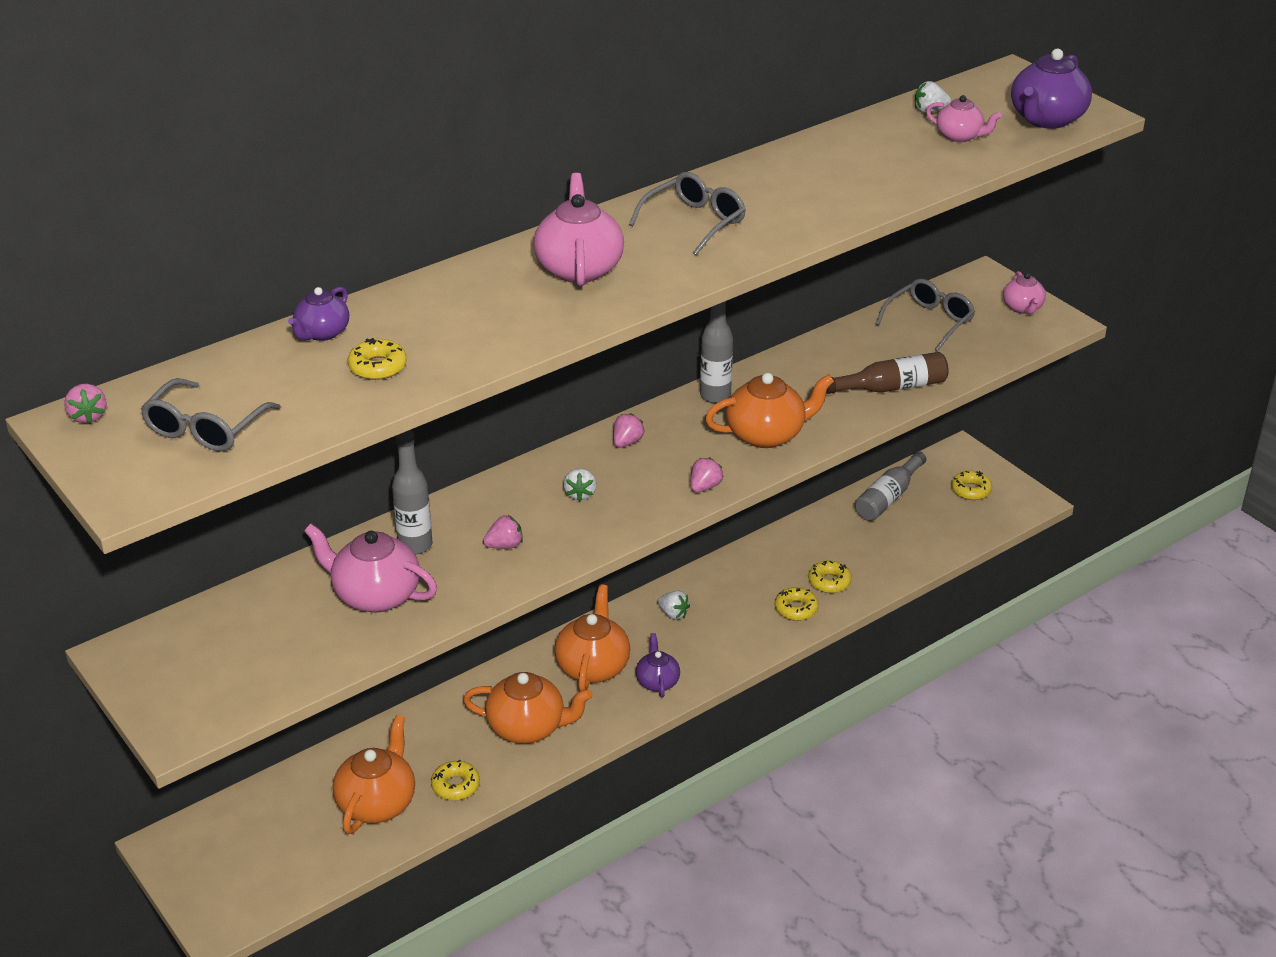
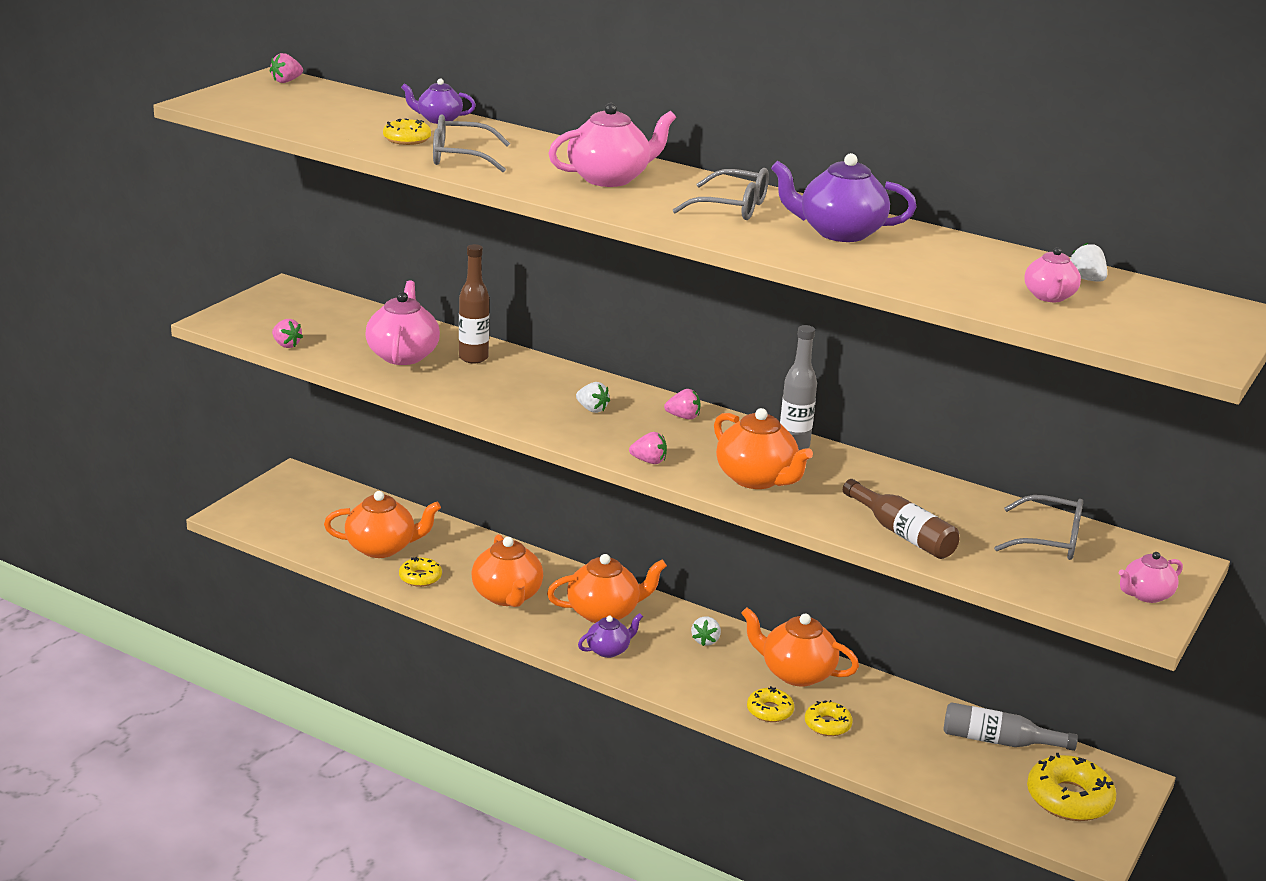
camera: 65 degrees right, 10 degrees down
grey glasses [141,378,281,452] -> grey glasses moved to [433,114,510,172]
grey bottle [392,430,432,554] -> brown bottle [459,244,489,363]
pink strawberry [483,515,523,549] -> pink strawberry moved to [272,319,303,348]
white strawberry [563,468,597,501] -> white strawberry turned 120 degrees counterclockwise [576,382,610,413]
yellow donut [951,470,992,500] -> yellow donut [1027,753,1116,821], size x1.73
purple teapot [1011,49,1092,129] -> purple teapot moved to [771,153,916,242]
none -> orange teapot [741,607,859,687]

